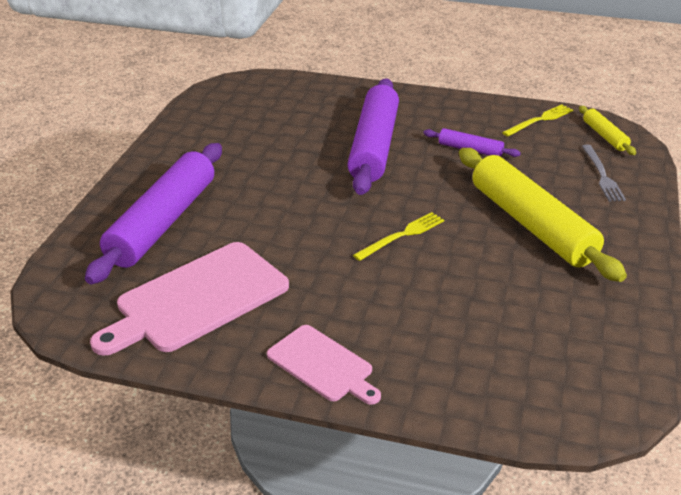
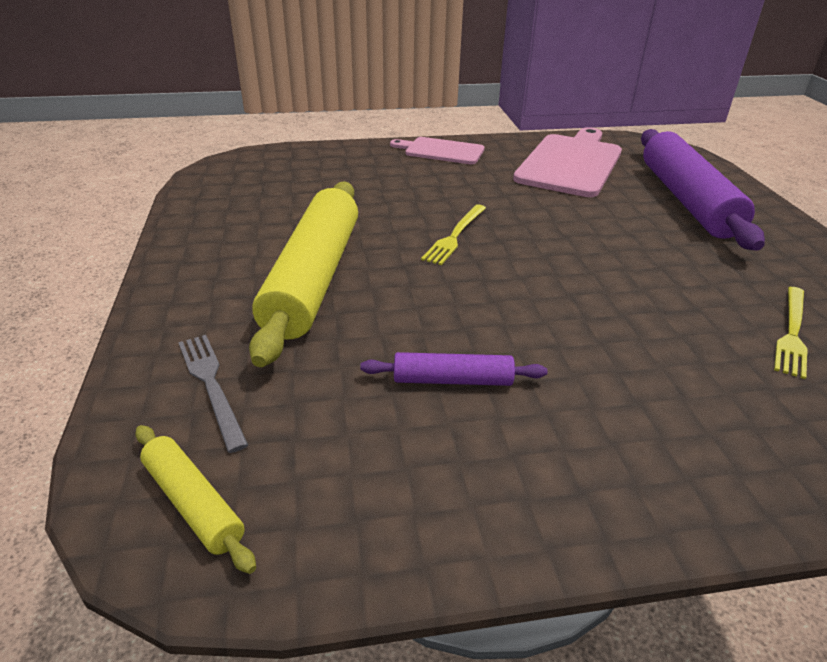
camera: 155 degrees right, 0 degrees up
purple rolling pin [347,78,399,195] -> none
yellow rolling pin [459,148,627,282] -> yellow rolling pin turned 60 degrees clockwise [249,181,358,367]
yellow fork [502,104,573,137] -> yellow fork moved to [774,287,808,379]

